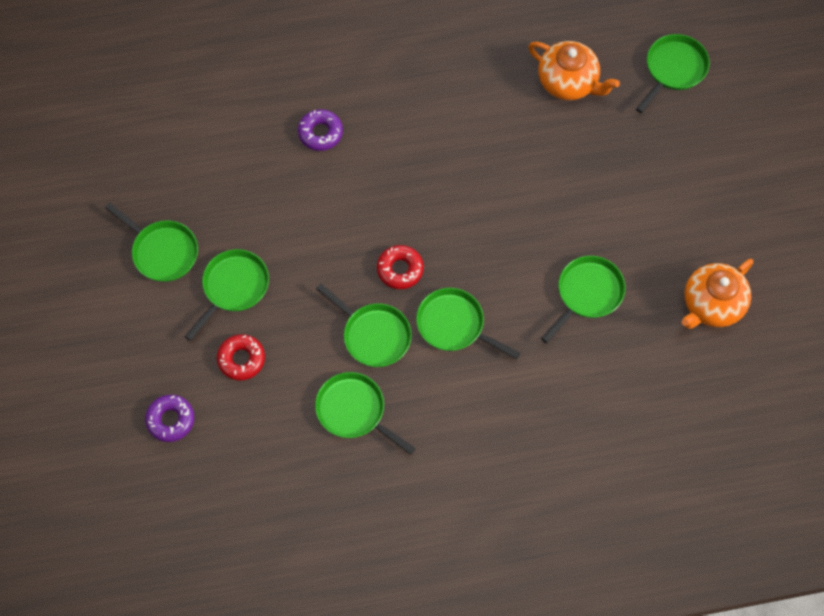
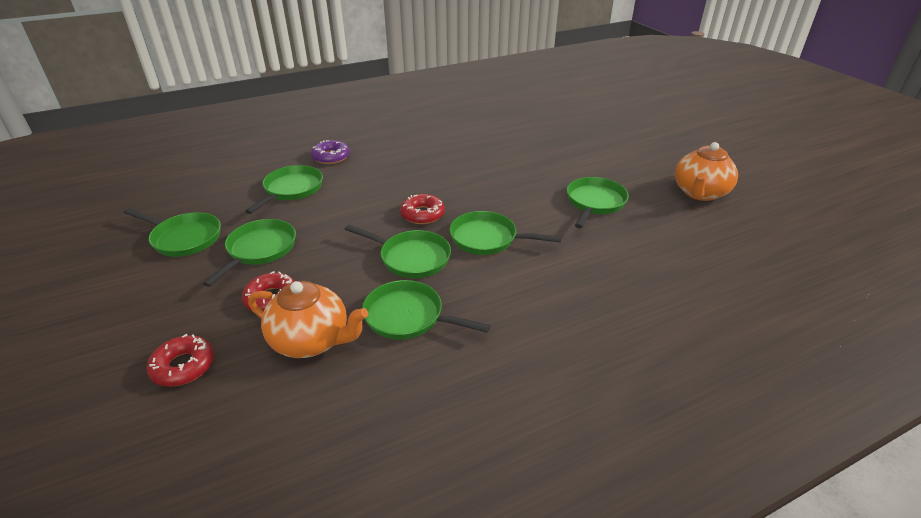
camera: 15 degrees left, 30 degrees down
purple donut [145,395,194,442] -> red donut [147,334,214,387]
orange teapot [528,41,620,100] -> orange teapot moved to [248,281,368,358]
green pan [636,34,710,113] -> green pan moved to [245,165,323,214]

